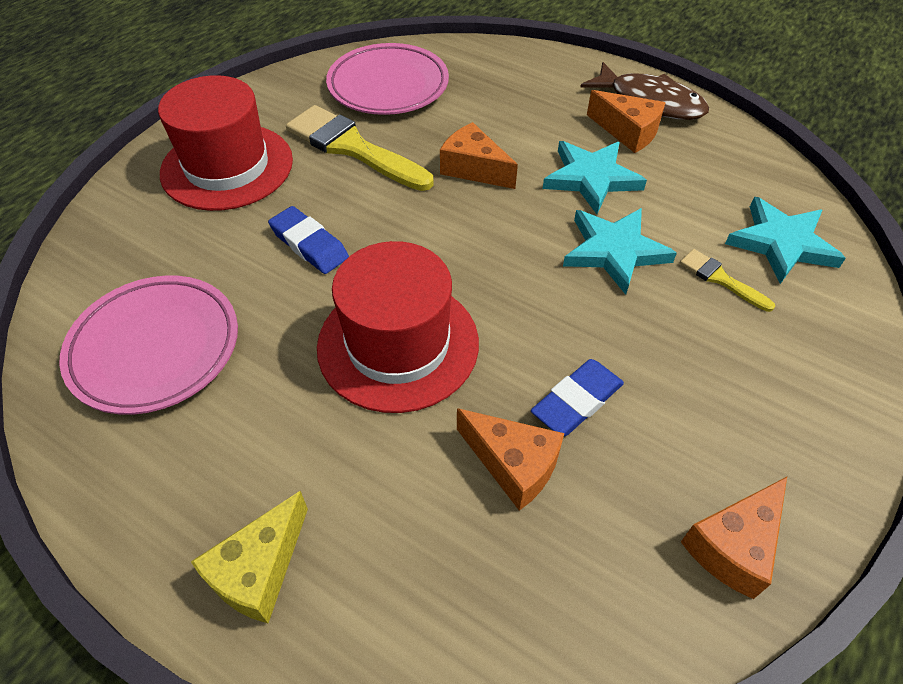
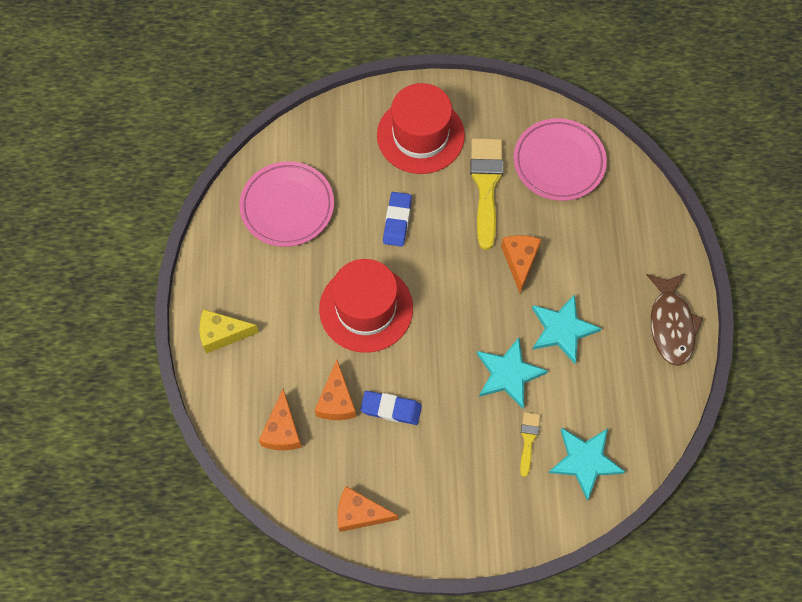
camera: 55 degrees right, 15 degrees up
orange cheese [587,90,666,153] -> orange cheese moved to [259,389,302,450]

